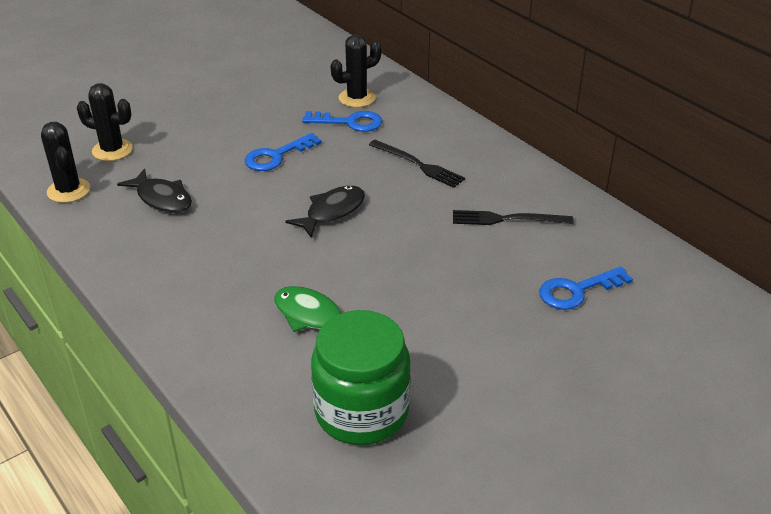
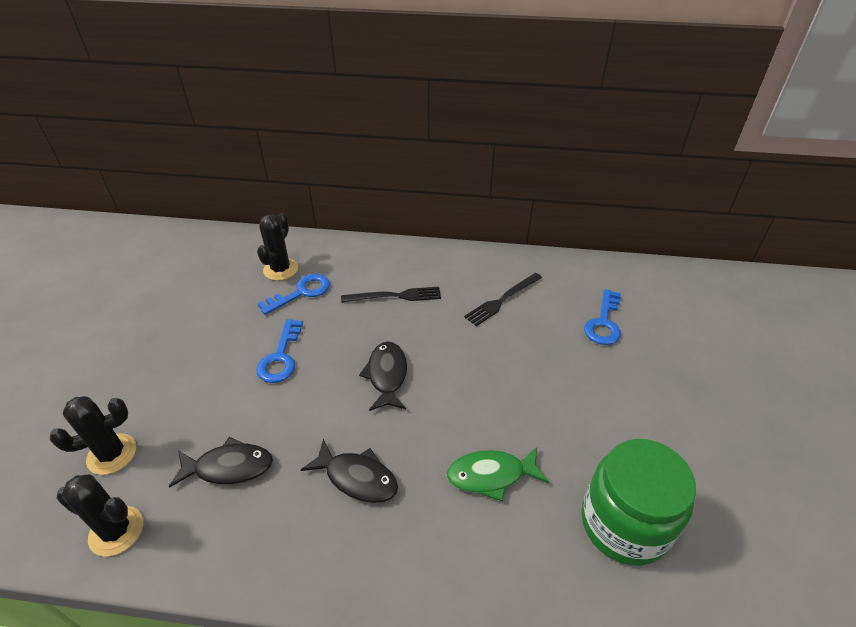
camera: 45 degrees left, 5 degrees up
none -> black fish [301,439,398,503]

